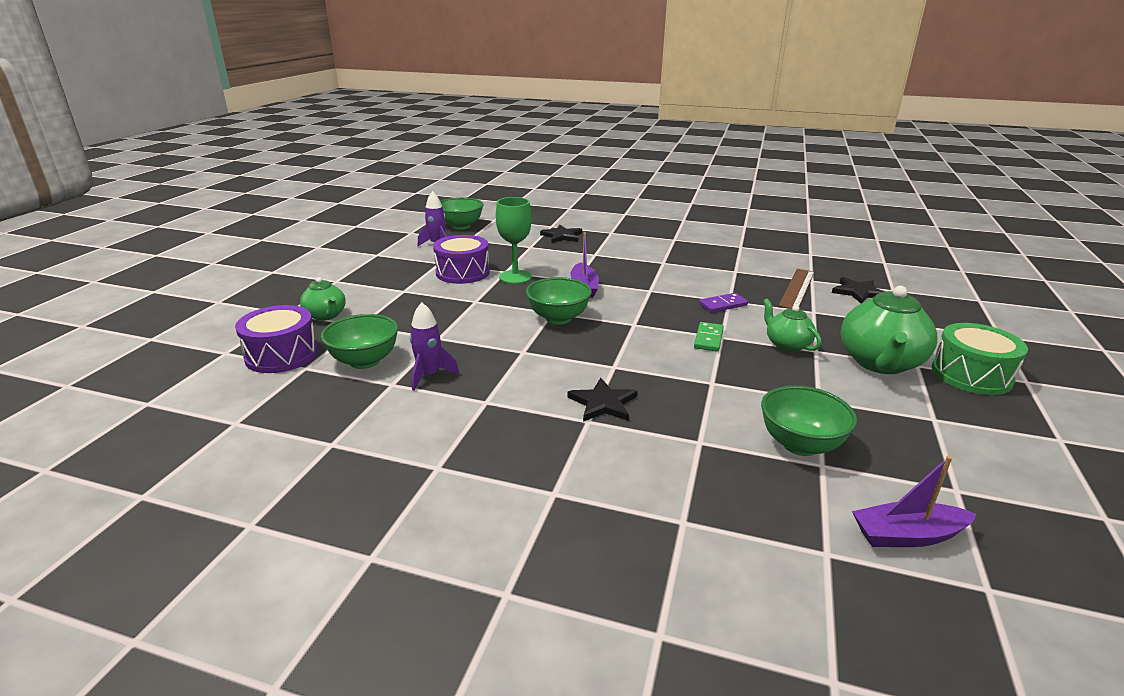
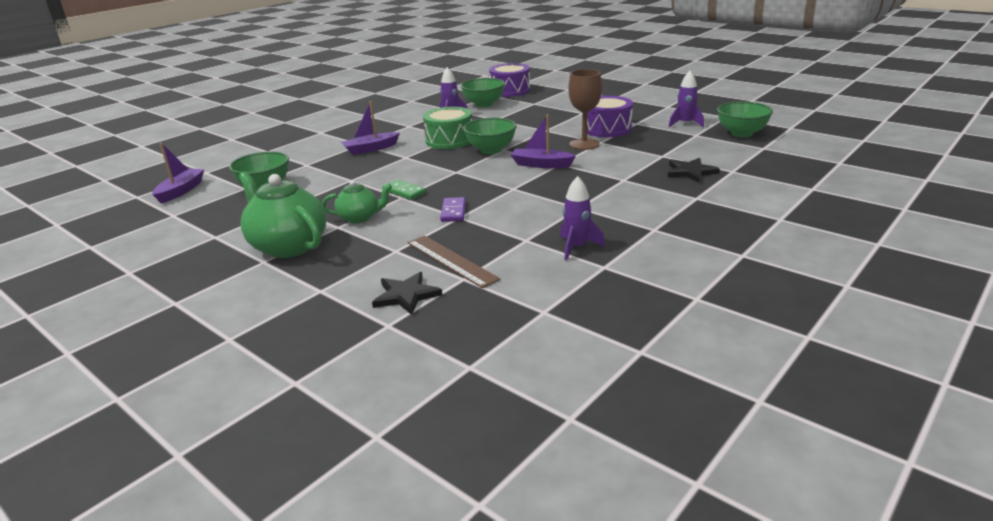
camera: 115 degrees right, 0 degrees up
green teapot [300,277,346,321] -> none
green goblet [496,197,532,284] -> brown goblet [569,69,602,150]
black star [568,378,637,422] -> purple boat [342,101,400,155]
green drum [932,323,1028,395] -> green drum moved to [423,107,472,149]
none -> purple rocket [560,176,605,261]

